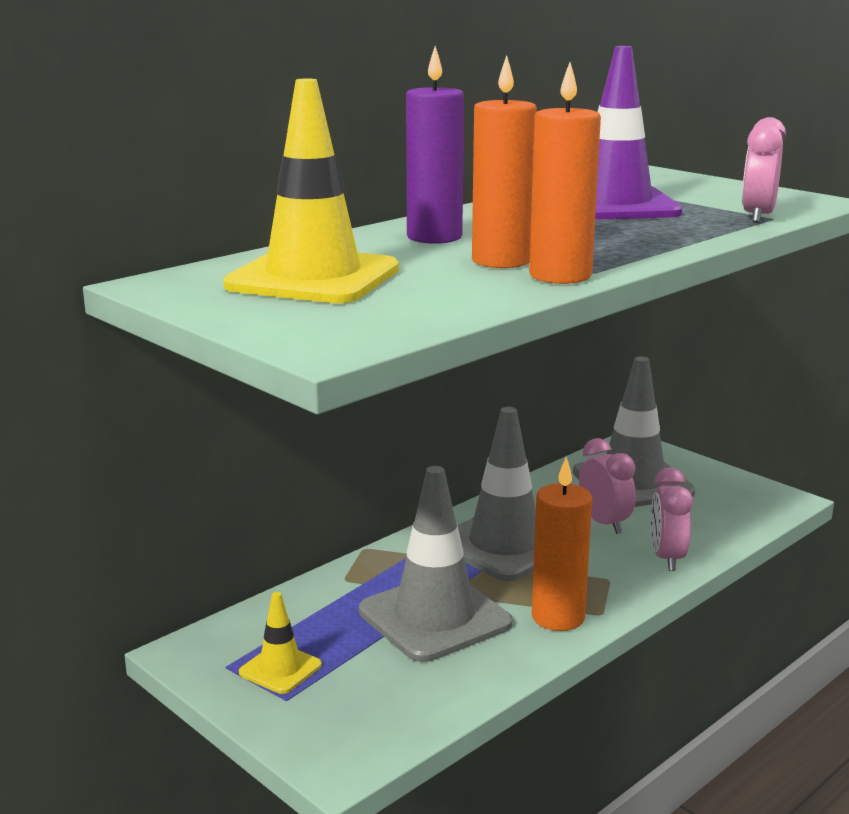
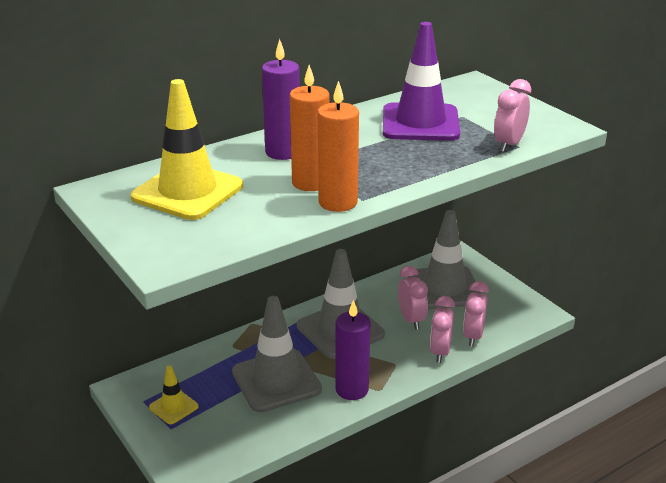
camera: 10 degrees right, 10 degrees up
orange candle [532,457,592,631] -> purple candle [335,300,371,400]
none -> pink clock [463,281,489,347]

